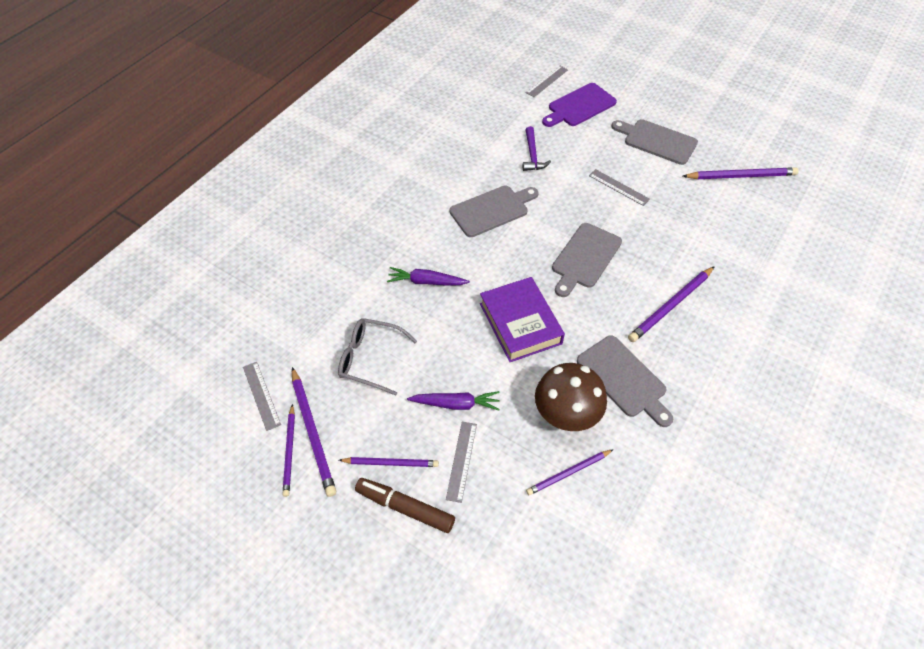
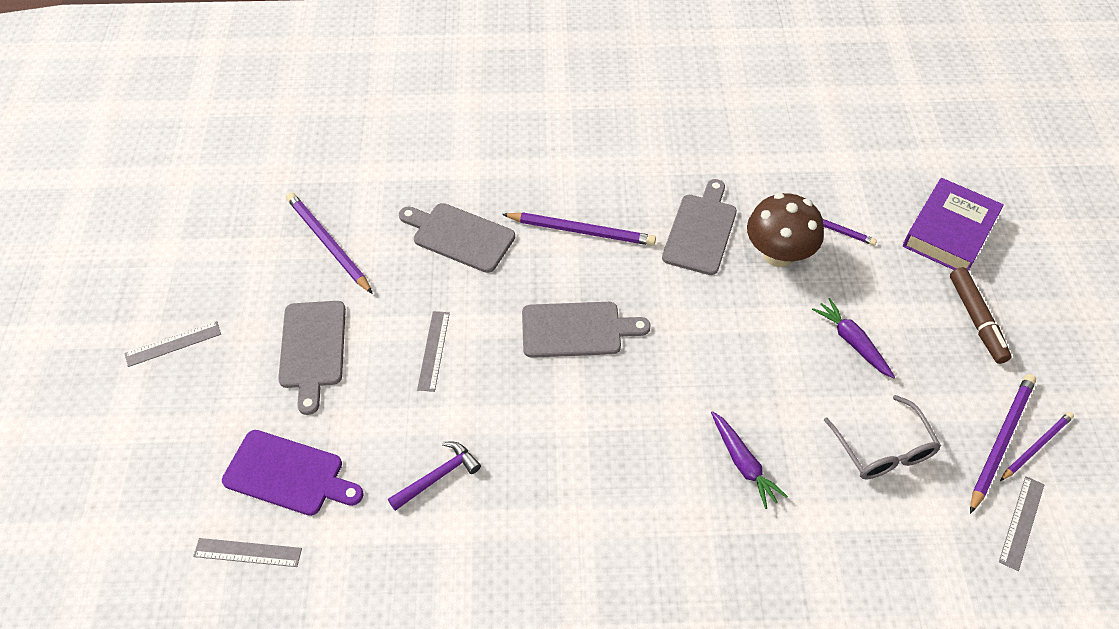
camera: 125 degrees left, 0 degrees up
purple pencil [339,457,439,467] -> none
grey ruler [446,422,477,503] -> grey ruler moved to [124,321,221,367]
grey cutting board [450,186,539,237] -> grey cutting board moved to [399,203,515,273]
purple book [480,277,565,362] -> purple book moved to [903,178,1004,271]

